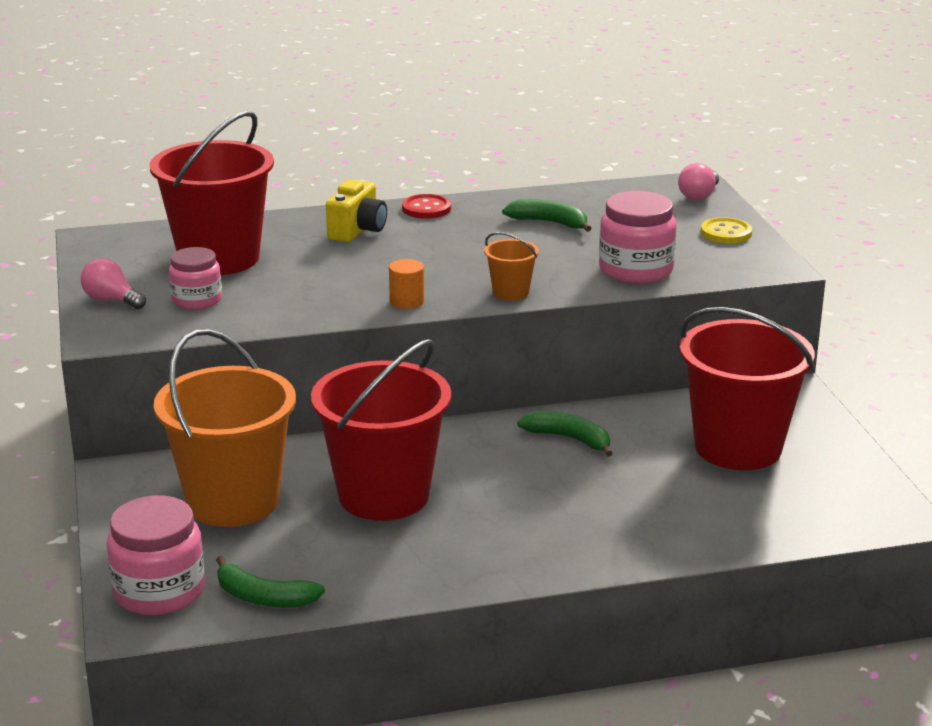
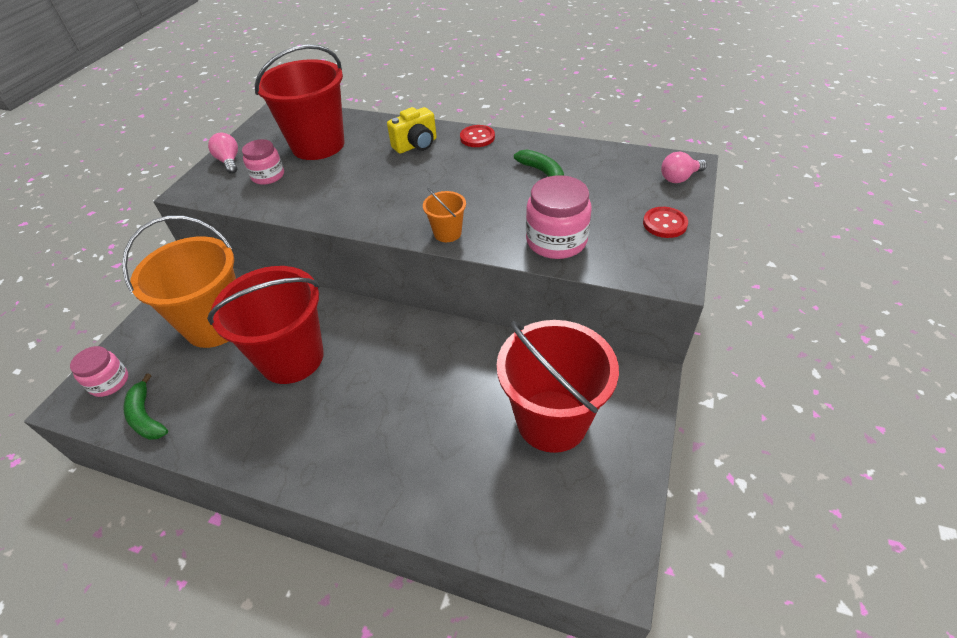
camera: 35 degrees right, 20 degrees up
pink jar [107,495,205,615] -> pink jar [70,346,128,397], size x0.65
orange cylinder [389,259,424,309] -> none
green banana [517,411,613,457] -> none
yellow button [701,217,752,244] -> red button [643,207,688,238]

